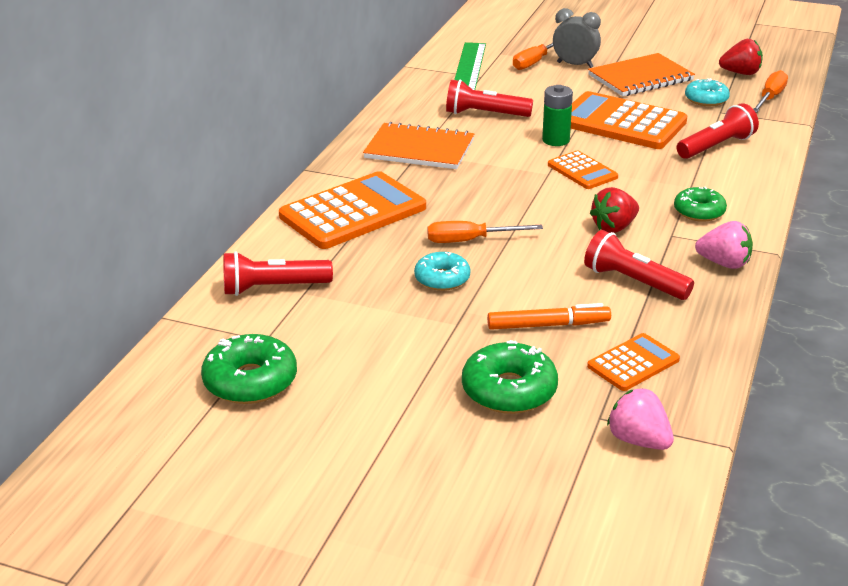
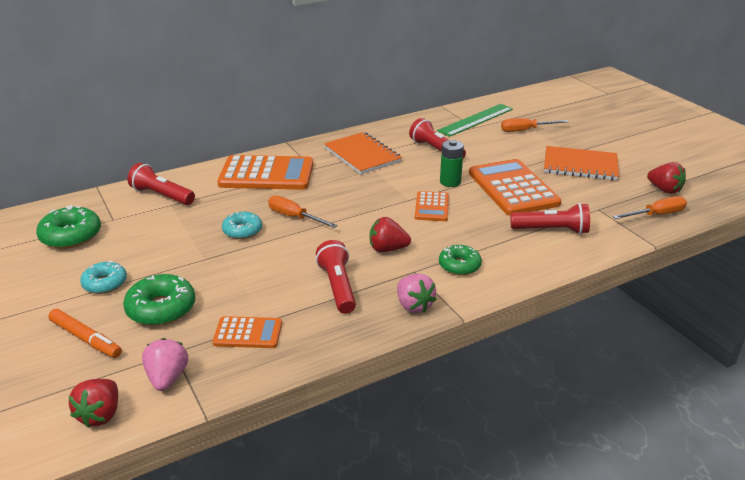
camera: 40 degrees right, 0 degrees up
orange marker [487,303,611,330] -> orange marker moved to [48,309,122,358]
grey clock [553,8,601,68] -> none
turquoise donut [685,78,730,106] -> turquoise donut moved to [80,261,127,294]
none -> red strawberry [69,379,118,428]

